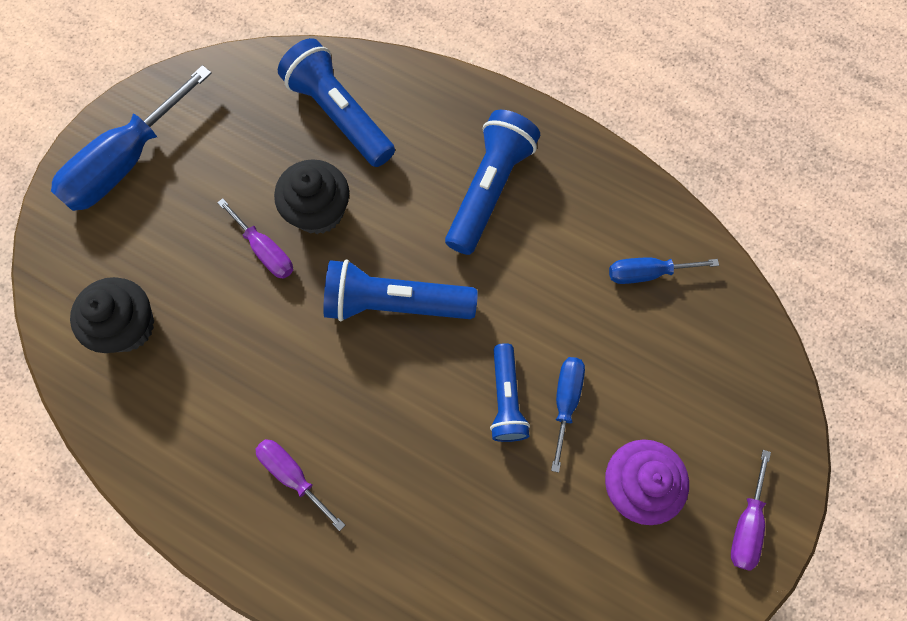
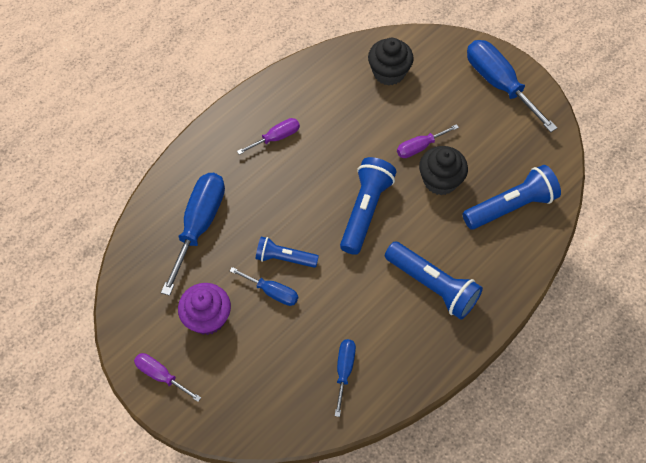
camera: 105 degrees right, 10 degrees down
none -> blue screwdriver [161,173,225,296]

